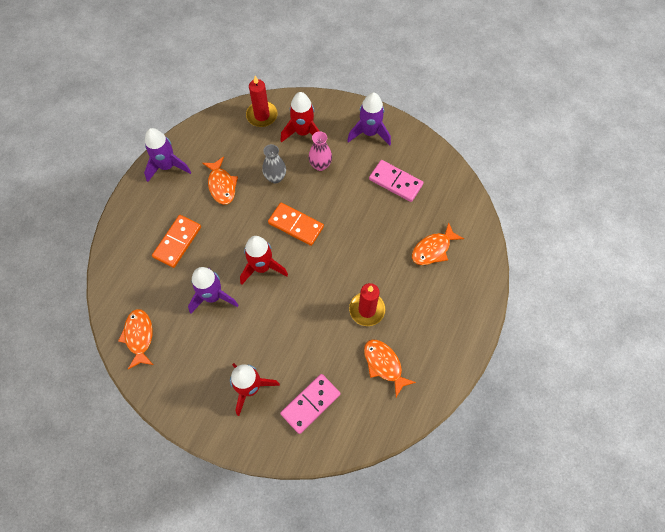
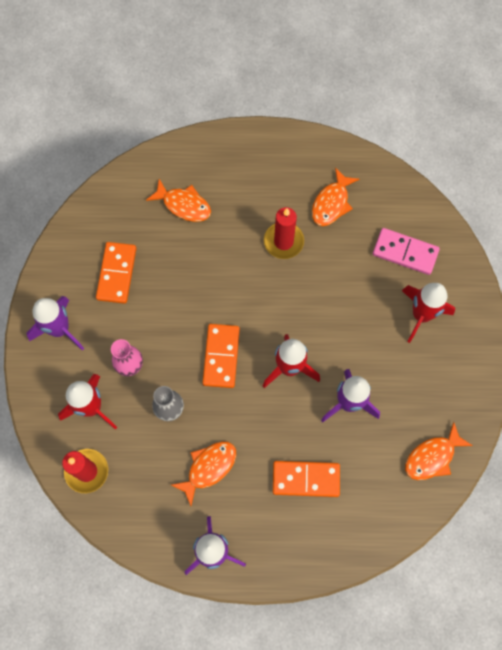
camera: 115 degrees left, 5 degrees up
pink domino [369,160,424,202] -> orange domino [96,242,136,304]

